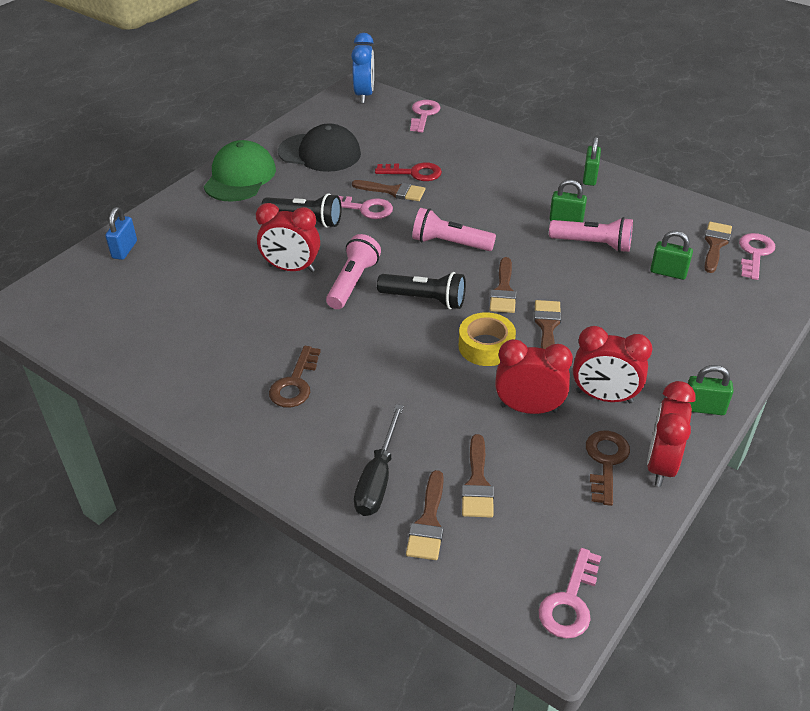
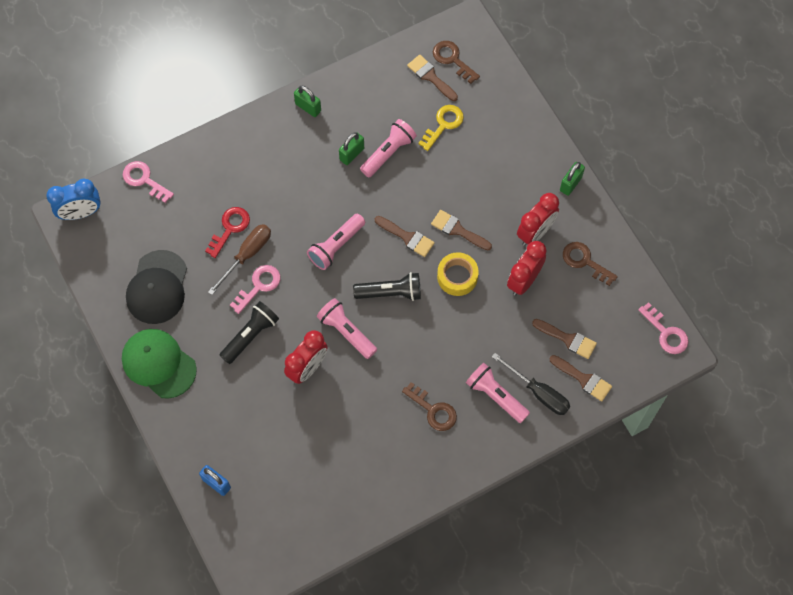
camera: 65 degrees left, 25 degrees up
black cap [278,124,361,172] -> black cap turned 150 degrees clockwise [126,250,187,324]
blue clock [351,33,374,103] -> blue clock turned 135 degrees clockwise [46,178,101,220]
brown brush [352,180,425,201] -> brown screwdriver [208,224,271,295]
black flashlight [377,272,466,309] -> black flashlight turned 45 degrees clockwise [353,272,421,301]
red clock [647,381,696,487] -> none
green padlock [650,231,693,280] -> yellow key [418,105,464,151]
pink key [739,233,775,280] -> brown key [433,41,480,84]
none -> pink flashlight [466,363,530,423]

